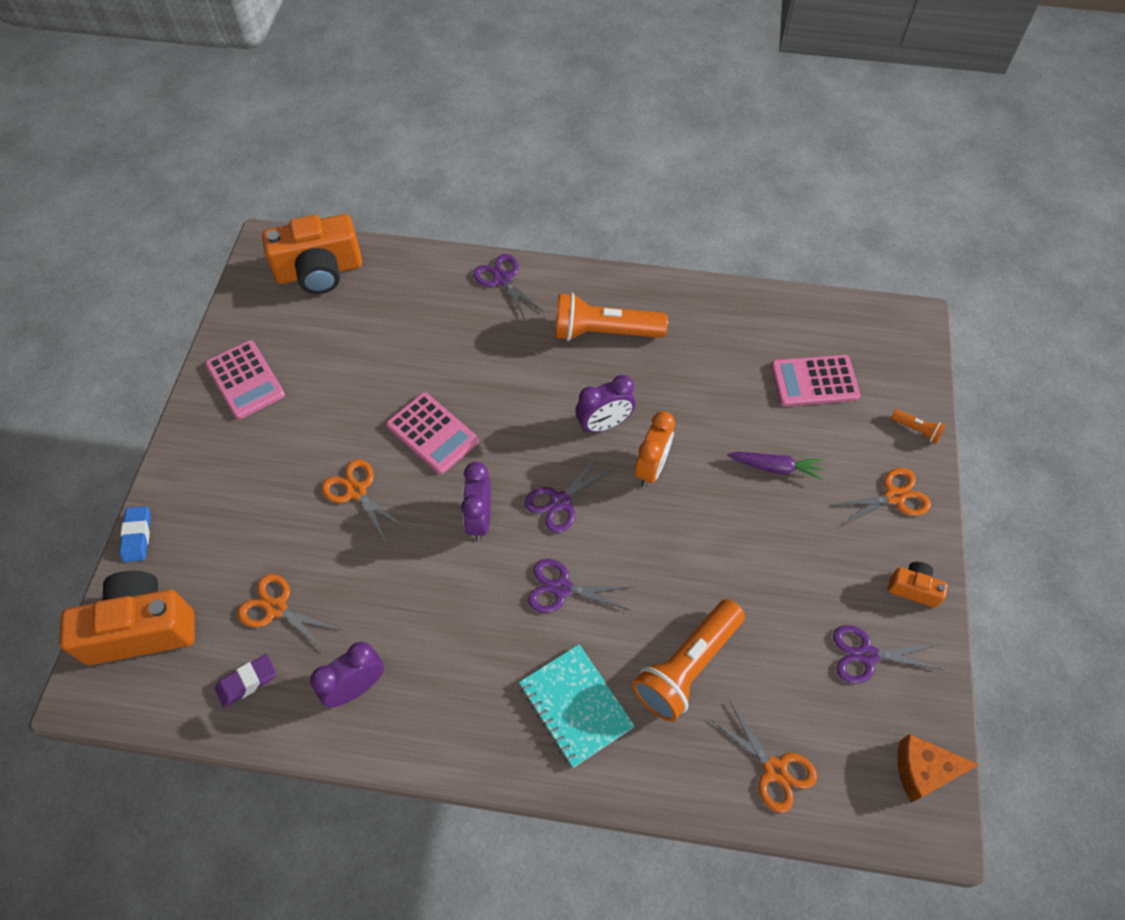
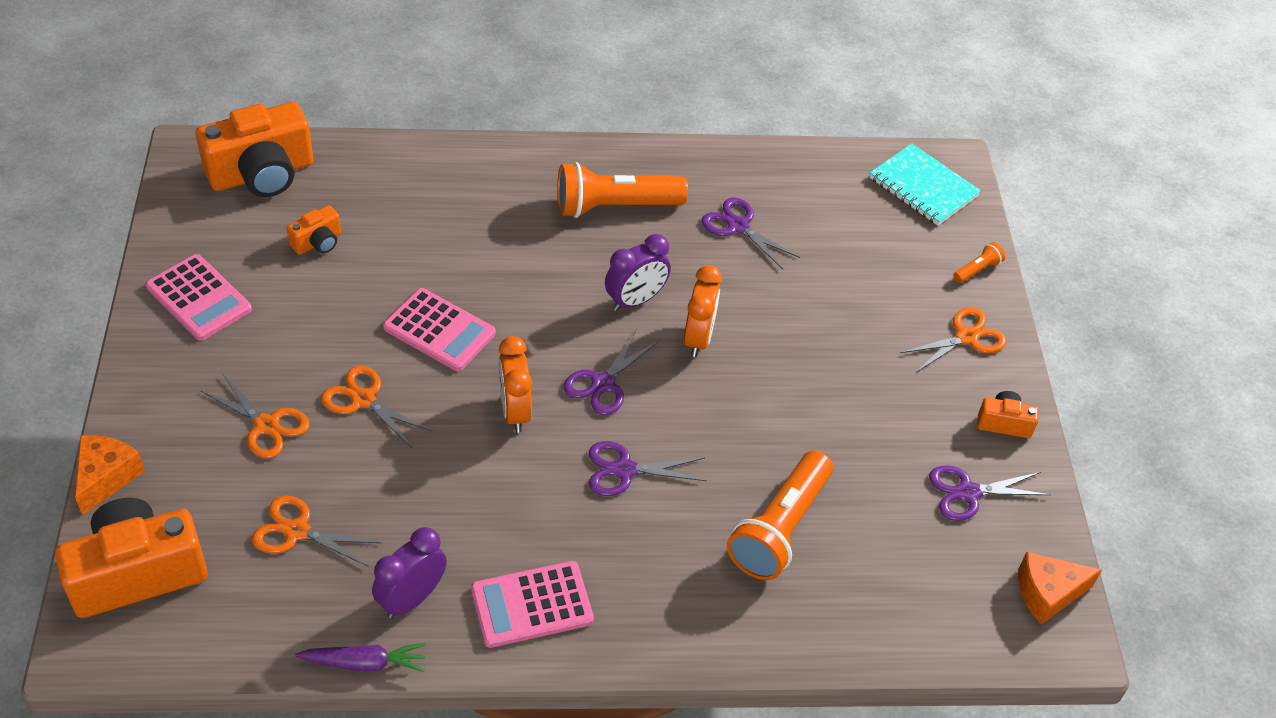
camera: 15 degrees left, 10 degrees down
blue eraser [120,506,151,562] -> orange cheese [75,435,145,515]
purple eraser [215,654,276,708] -> none
purple clock [461,462,491,540] -> orange clock [499,336,532,433]
purple scissors [473,254,544,321] -> purple scissors moved to [701,197,800,269]
turquoise notebook [519,644,635,768] -> turquoise notebook moved to [870,143,981,226]
orange scissors [710,702,817,813] -> orange scissors moved to [201,373,310,459]
purple carrot [727,452,823,480] -> purple carrot moved to [295,643,426,672]
pink calculator [771,355,860,406] -> pink calculator moved to [471,561,594,648]
orange flashlight [891,409,946,443] -> orange flashlight turned 60 degrees counterclockwise [953,242,1005,283]
none -> orange camera [287,205,341,255]

